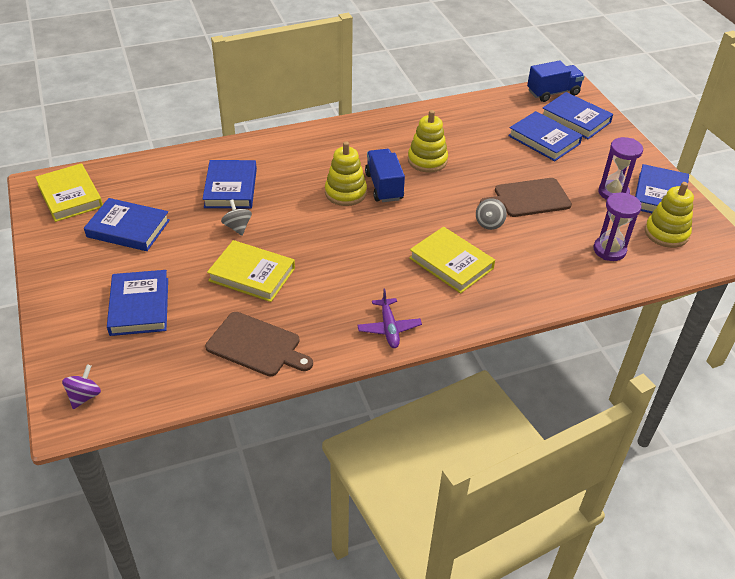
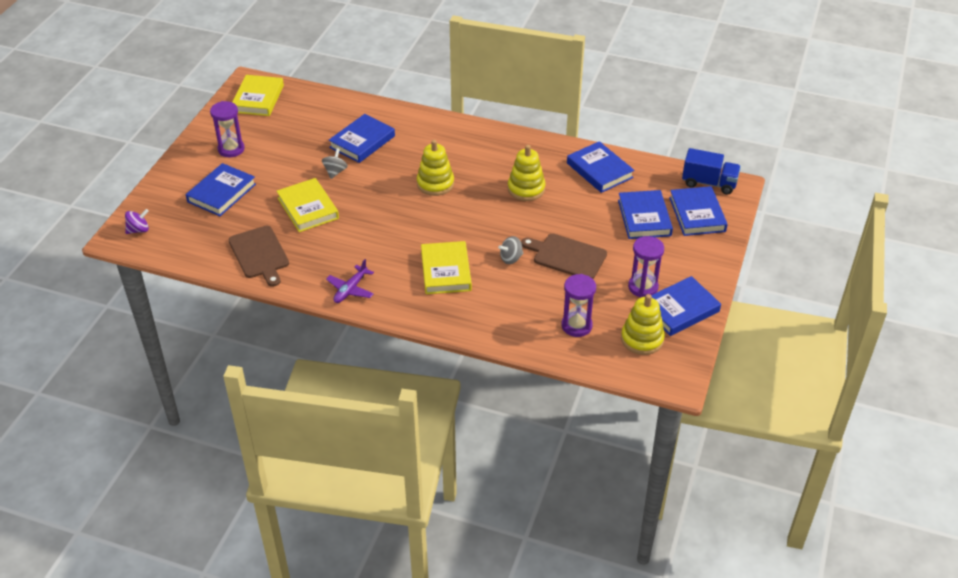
camera: 40 degrees right, 0 degrees up
blue book [84,198,170,251] -> blue book moved to [567,141,634,193]
blue truck [365,149,405,202] -> none
none -> purple hourglass [210,101,245,157]

